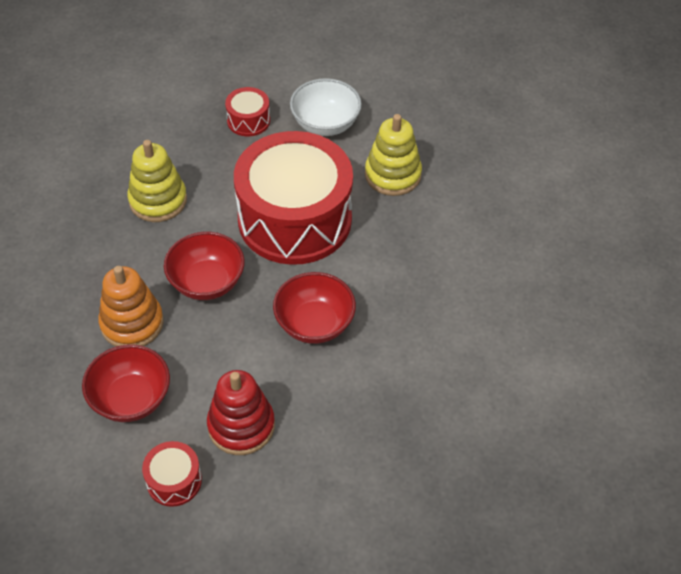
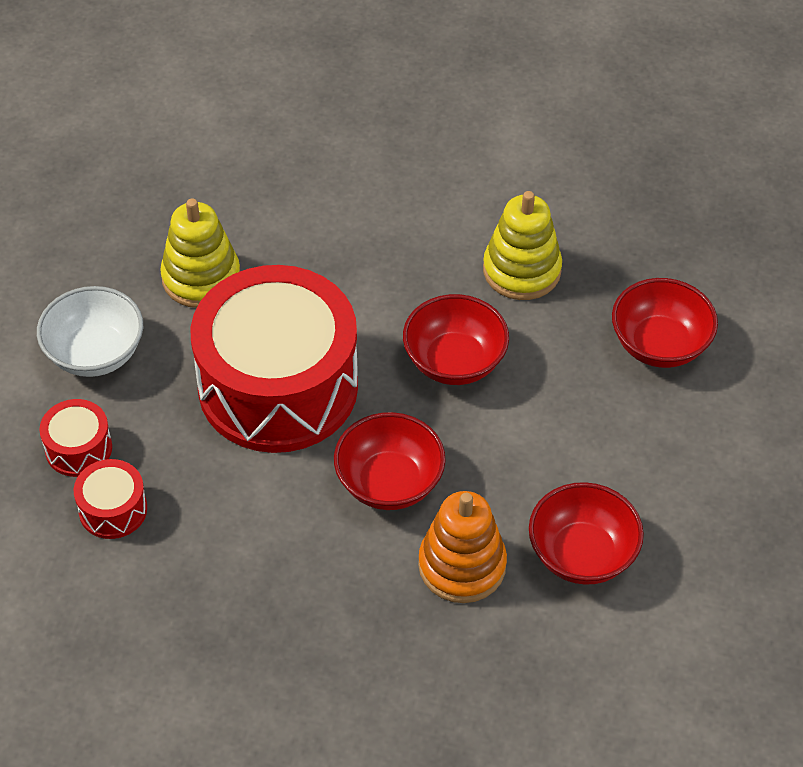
camera: 90 degrees left, 0 degrees up
yellow stacking toy [127,140,187,222] -> yellow stacking toy moved to [483,191,562,300]
red drum [142,441,202,507] -> red drum moved to [74,459,147,539]
red stacking toy [207,370,275,455] -> none
none -> red bowl [612,278,718,368]

